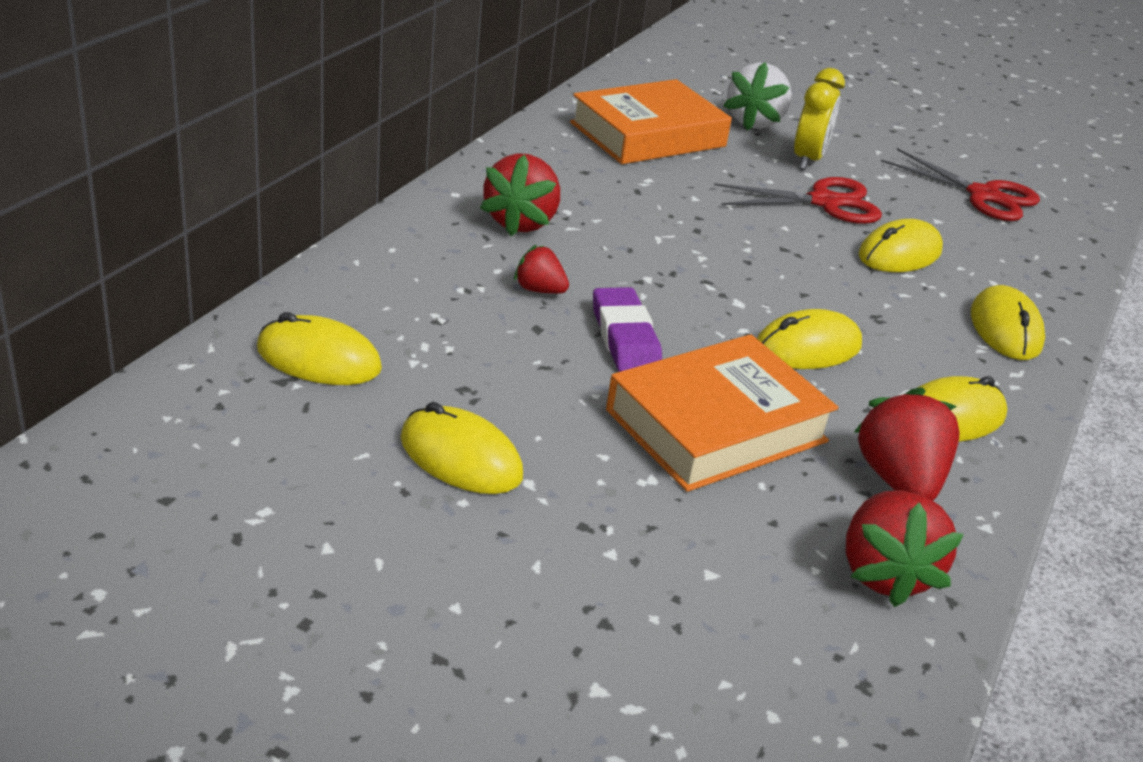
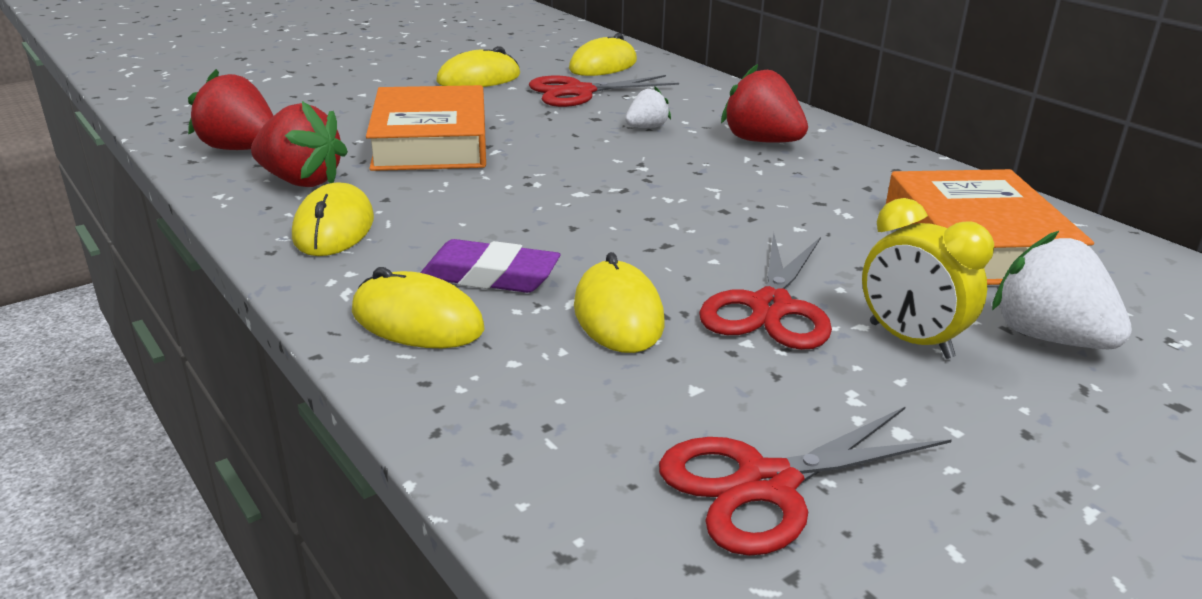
camera: 120 degrees right, 5 degrees down
red strawberry [514,245,569,294] -> white strawberry [625,87,671,128]
purple eraser [593,287,662,372] -> purple eraser moved to [420,239,560,293]
yellow mouse [757,309,862,369] -> none
none -> red scissors [529,75,679,107]

